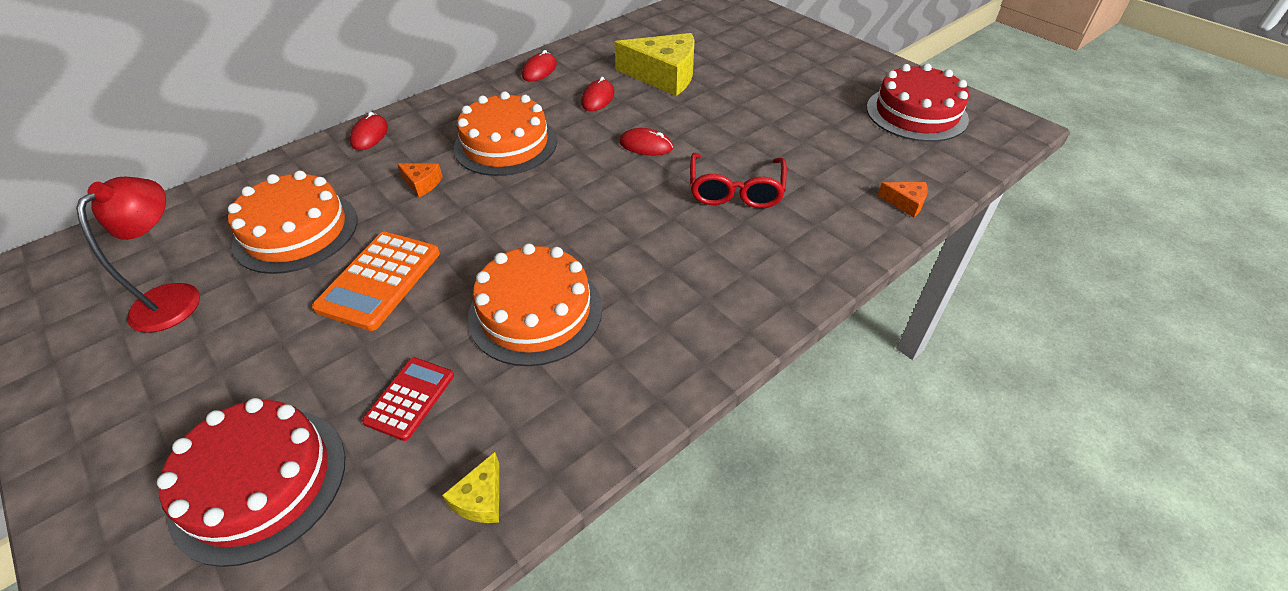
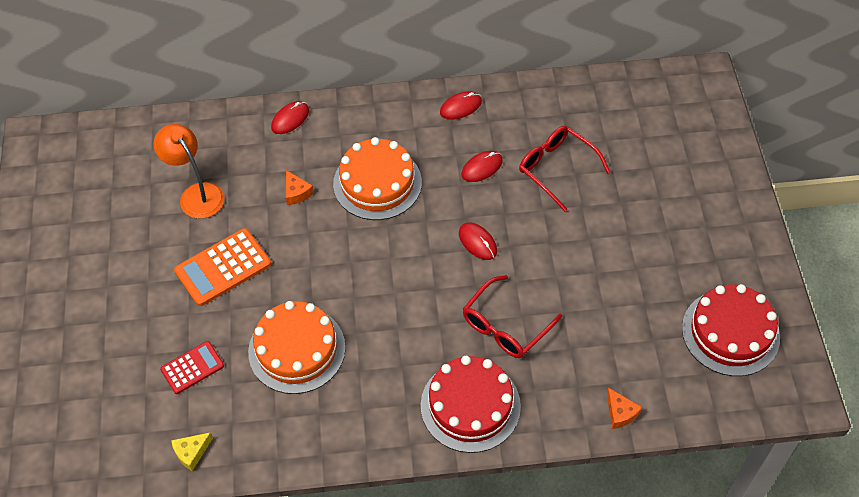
camera: 35 degrees right, 10 degrees up
red lamp [76,177,200,333] -> none
red cake [157,398,345,567] -> red cake moved to [421,356,521,453]
orange cake [228,171,358,274] -> orange lamp [154,124,225,219]
yellow cheese [615,33,694,96] -> red glasses [519,126,610,212]

